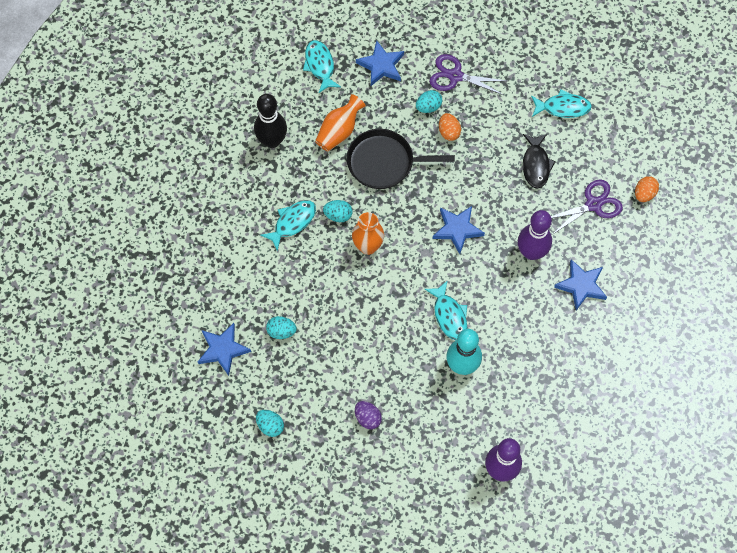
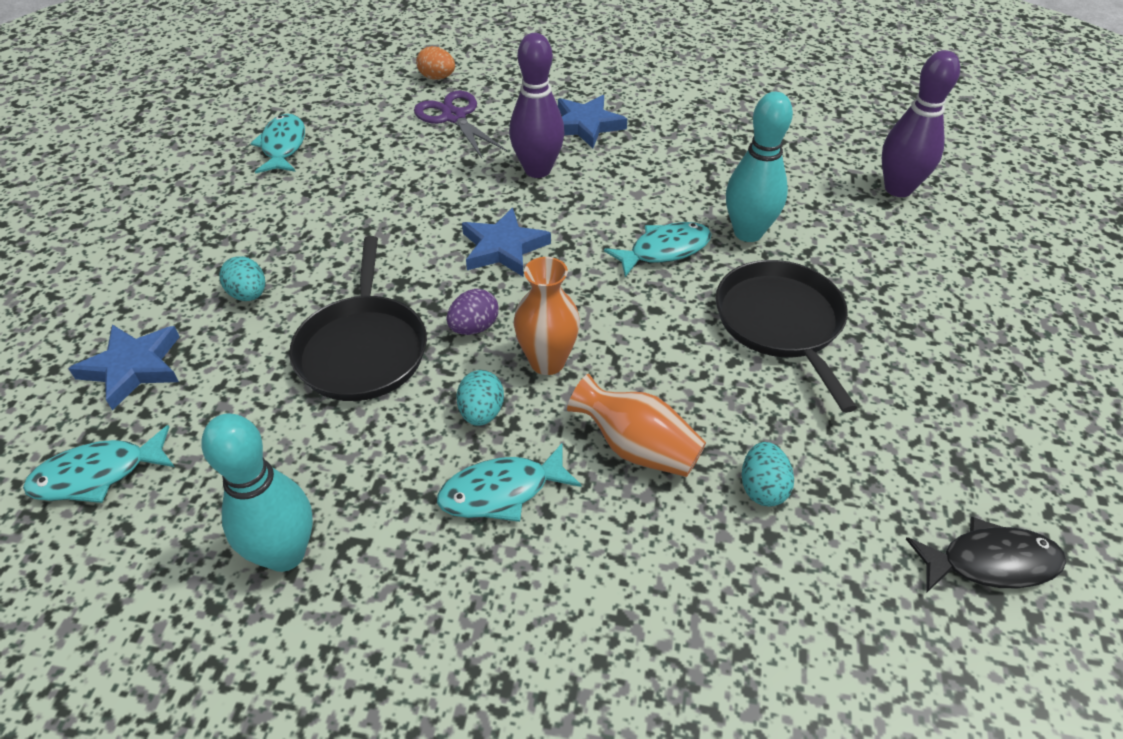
camera: 95 degrees left, 20 degrees down
blue star [198,323,251,376] -> none
black bowling pin [254,94,287,148] -> turquoise bowling pin [201,413,313,572]
turquoise egg [256,410,284,437] -> none
turquoise fish [261,200,316,251] -> turquoise fish turned 60 degrees counterclockwise [437,443,582,522]
orange vase [315,94,366,151] -> orange vase moved to [567,374,706,477]
purple egg [355,401,382,429] -> purple egg moved to [447,289,498,335]
purple scissors [429,54,507,96] -> none
orange egg [439,113,461,141] -> none
black fish [523,134,556,189] -> black fish moved to [906,517,1066,592]
none -> black pan [716,260,857,413]

